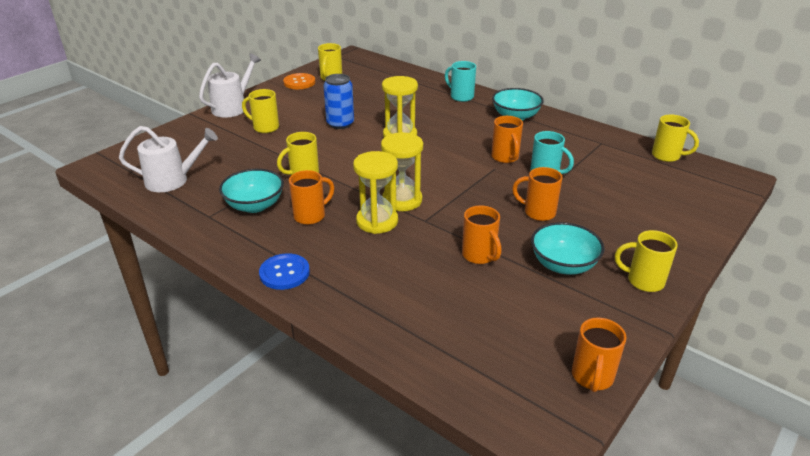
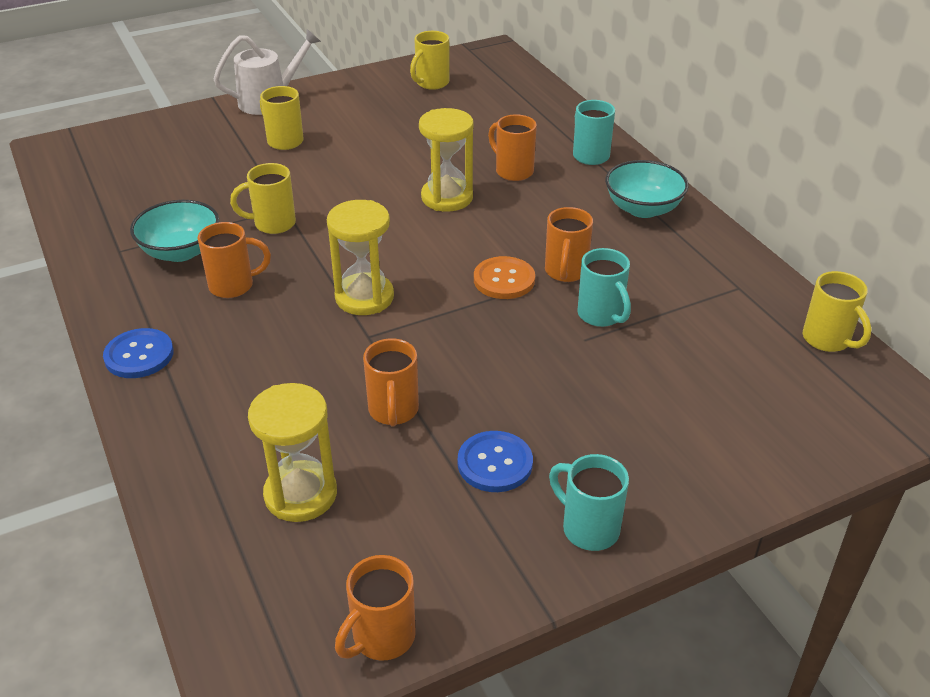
camera: 25 degrees right, 5 degrees up
white watering can [119,126,218,192] -> none
orange button [283,73,315,89] -> orange button moved to [474,256,535,299]
blue can [323,74,354,129] -> none
yellow hourglass [353,151,398,234] -> yellow hourglass moved to [248,383,337,522]
orange mug [512,167,563,221] -> orange mug moved to [488,114,537,181]
turquoise bowl [531,222,605,275] -> blue button [458,431,533,492]
yellow mug [615,230,678,292] -> turquoise mug [549,454,629,551]

